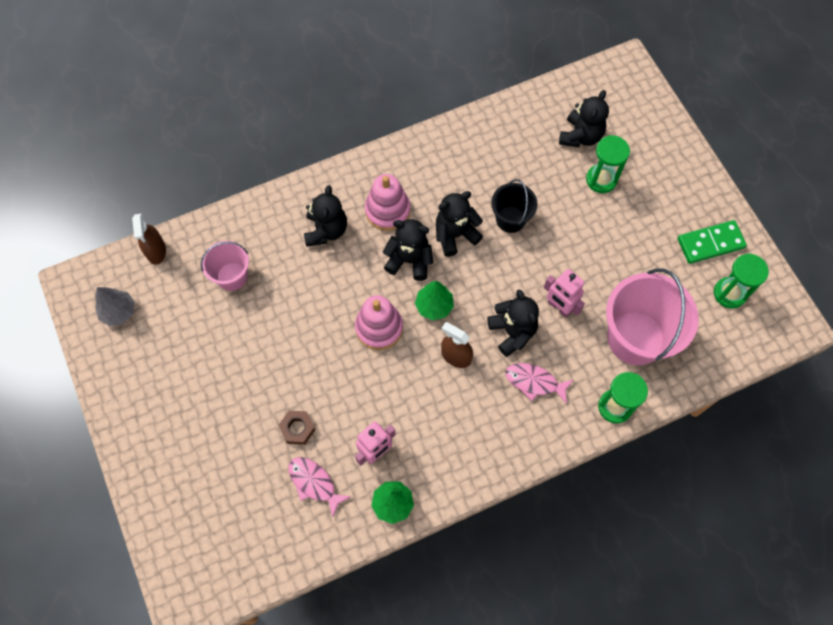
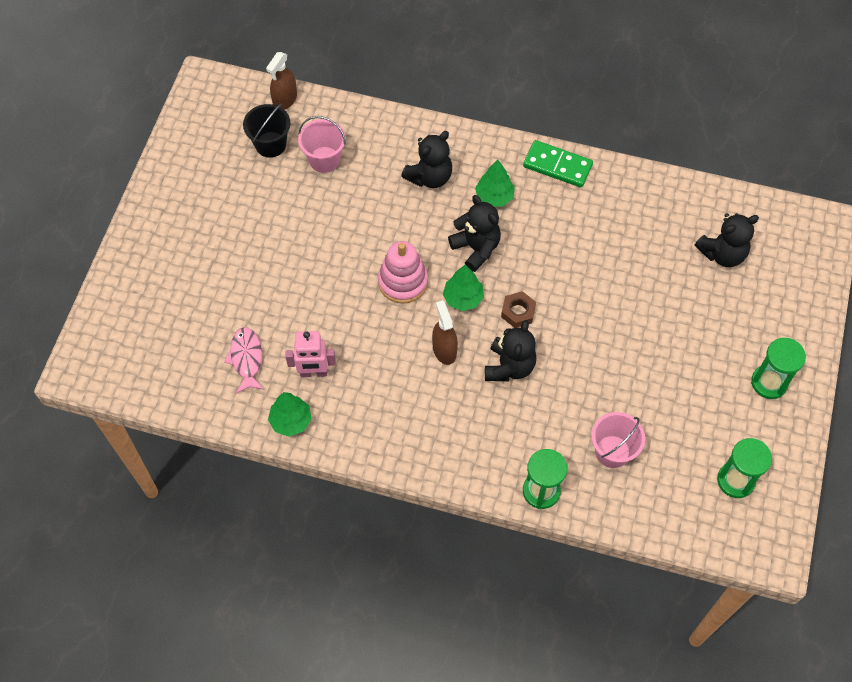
camera: 40 degrees right, 5 degrees down
grey tree [95,287,135,326] -> none
brown nut [278,411,315,445] -> brown nut moved to [501,291,536,328]
pink stacking toy [365,174,410,231] -> green tree [475,160,515,207]
black teddy bear [436,191,483,257] -> none
black bucket [491,179,538,233] -> black bucket moved to [243,104,290,158]
pink fish [505,363,574,404] -> none
pink robot [544,269,585,318] -> none
green hourglass [586,135,630,193] -> green hourglass moved to [751,338,806,399]
pink bucket [606,268,699,365] -> pink bucket [591,412,645,468], size x0.55
green domino [678,220,747,264] -> green domino moved to [523,140,593,187]

